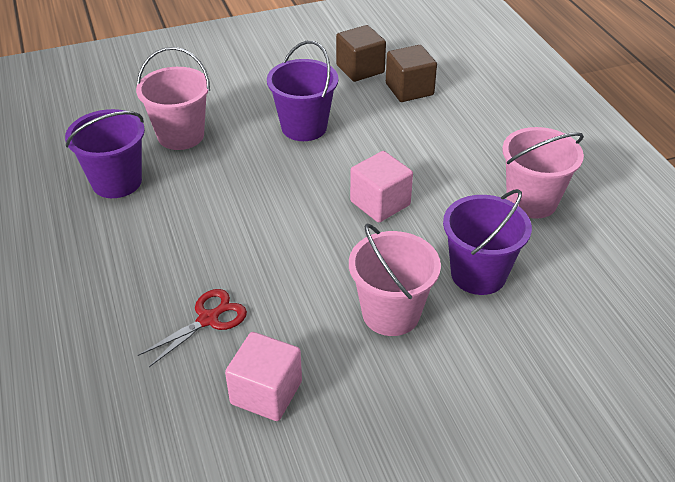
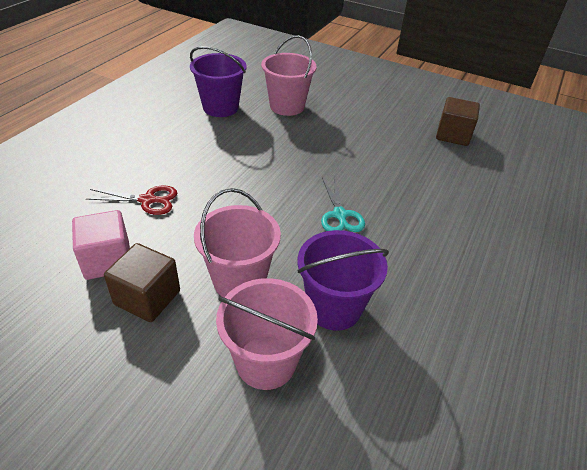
camera: 45 degrees right, 0 degrees up
purple bucket [267,41,338,141] -> none
pink cube [350,151,413,223] -> turquoise scissors [321,176,365,232]
brown cube [386,45,437,102] -> brown cube moved to [104,243,180,322]
pink bucket [502,127,584,219] -> pink bucket moved to [216,278,318,390]

